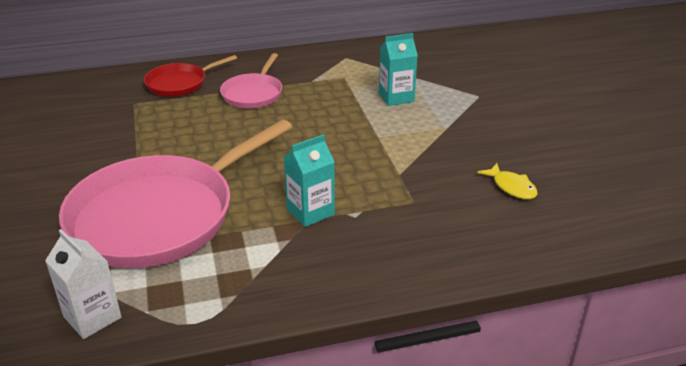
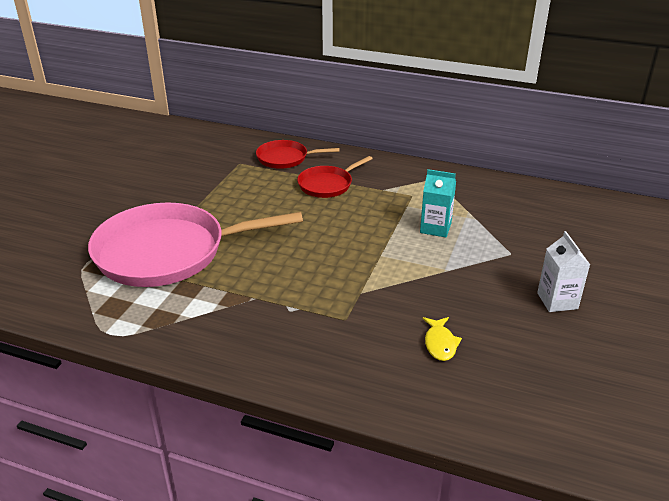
camera: 35 degrees right, 0 degrees up
white carton [45,229,122,339] -> white carton moved to [537,231,590,312]
pink pan [220,53,282,108] -> red pan [297,156,373,198]
turquoise carton [284,134,335,227] -> none

